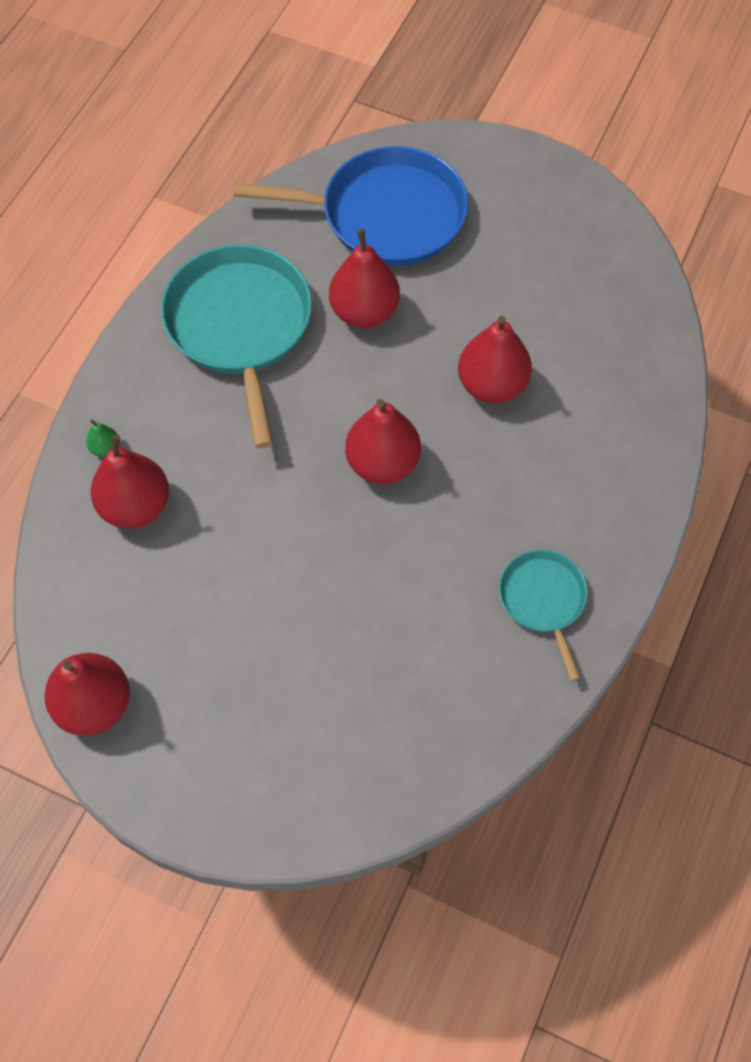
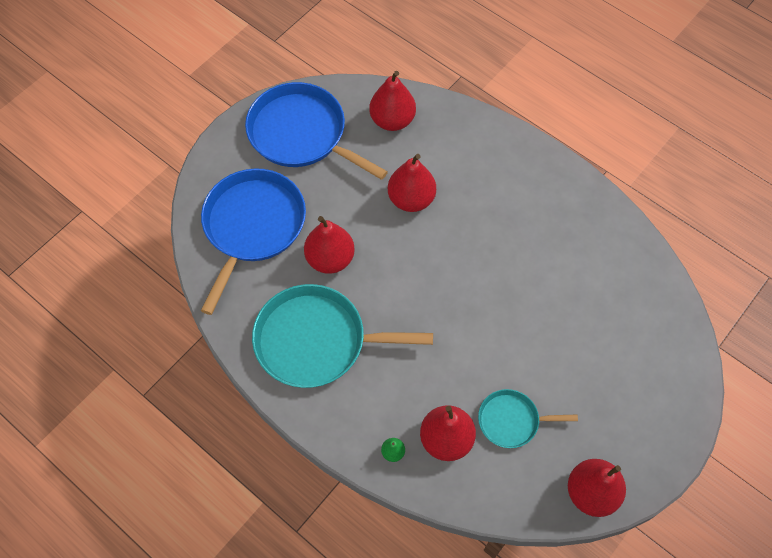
camera: 75 degrees left, 0 degrees up
red pear [345,399,421,484] -> red pear moved to [369,71,416,131]
turquoise pan [499,550,588,681] -> turquoise pan moved to [478,389,578,448]
none -> blue pan [245,82,388,180]

